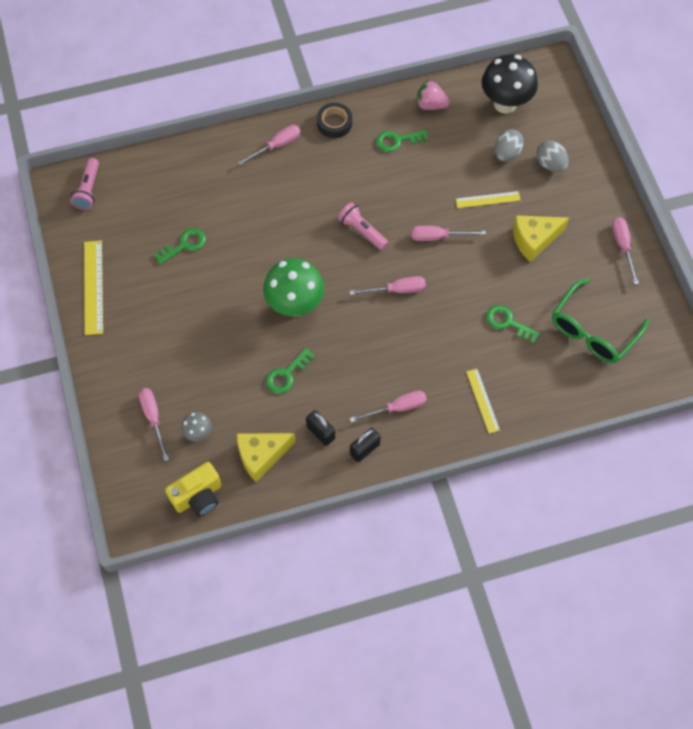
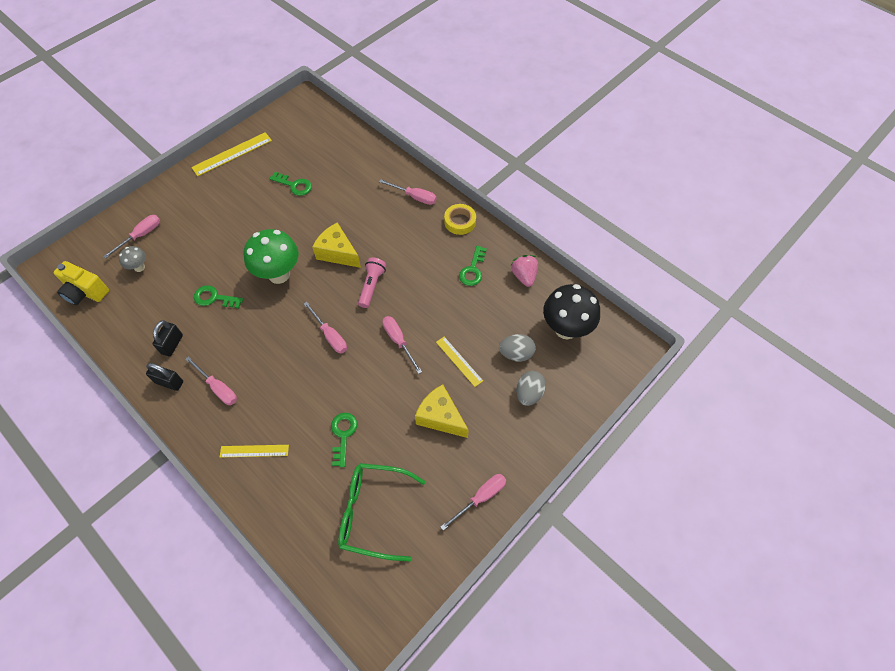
camera: 60 degrees right, 5 degrees down
pink flashlight [70,158,99,210] -> none
yellow cheese [237,433,296,482] -> yellow cheese moved to [312,222,361,268]
black tape [317,103,352,138] -> yellow tape [444,204,476,235]
green key [376,130,429,152] -> green key turned 120 degrees counterclockwise [459,246,487,286]
yellow ruler [466,369,500,434] -> yellow ruler turned 45 degrees clockwise [220,445,289,457]

